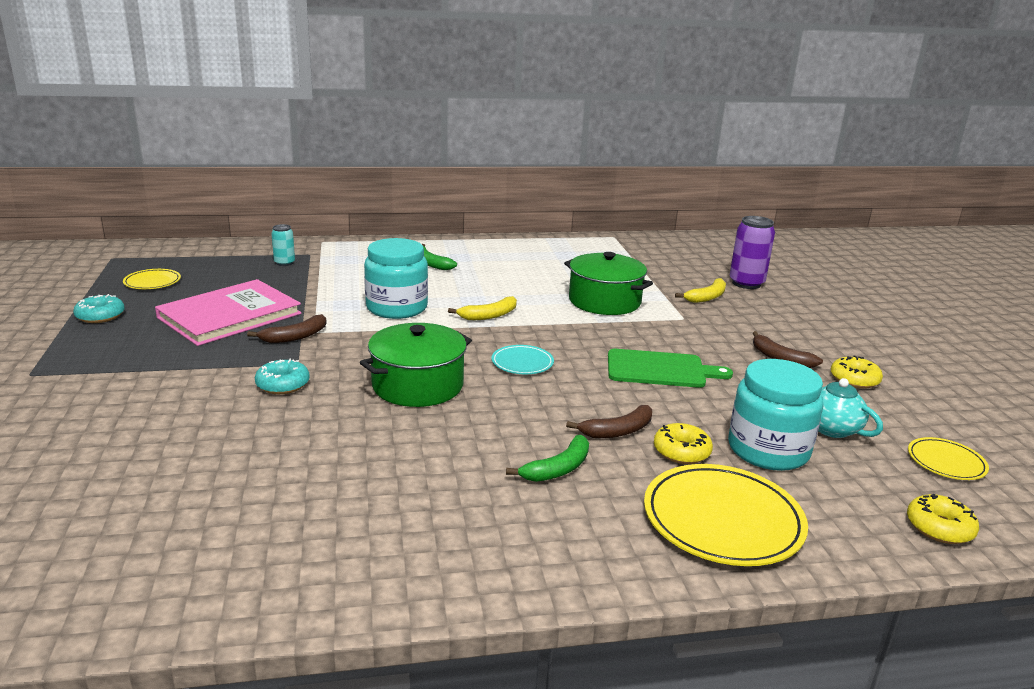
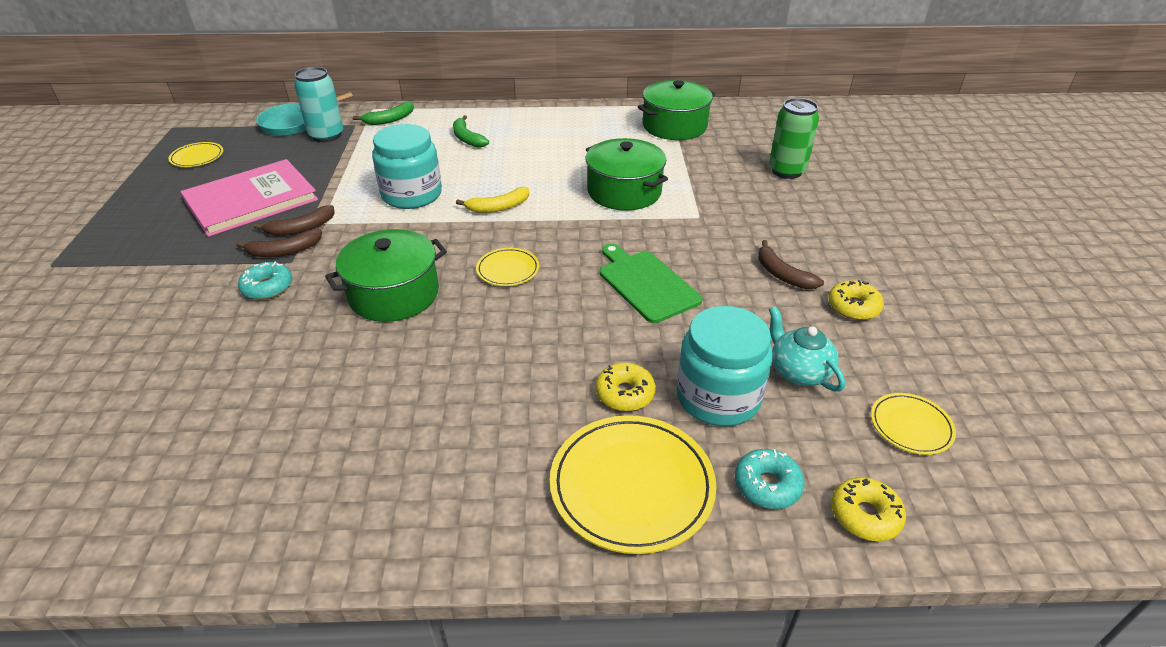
camera: 10 degrees right, 15 degrees up
turquoise donut [73,294,125,323] -> turquoise donut moved to [735,449,805,509]
turquoise can [271,224,295,266] -> turquoise can [294,67,343,142], size x1.75
turquoise plate [491,345,554,374] -> yellow plate [476,248,539,286]
green banana [506,435,589,482] -> green banana moved to [353,101,414,125]
brown banana [566,405,652,438] -> brown banana moved to [236,229,322,257]
green cutting board [608,349,733,388] -> green cutting board turned 135 degrees counterclockwise [600,244,702,323]
yellow banana [675,278,726,303] -> none
purple can [730,216,775,289] -> green can [769,98,819,179]
none -> turquoise pan [256,92,353,136]
none -> green pot [638,80,715,140]

